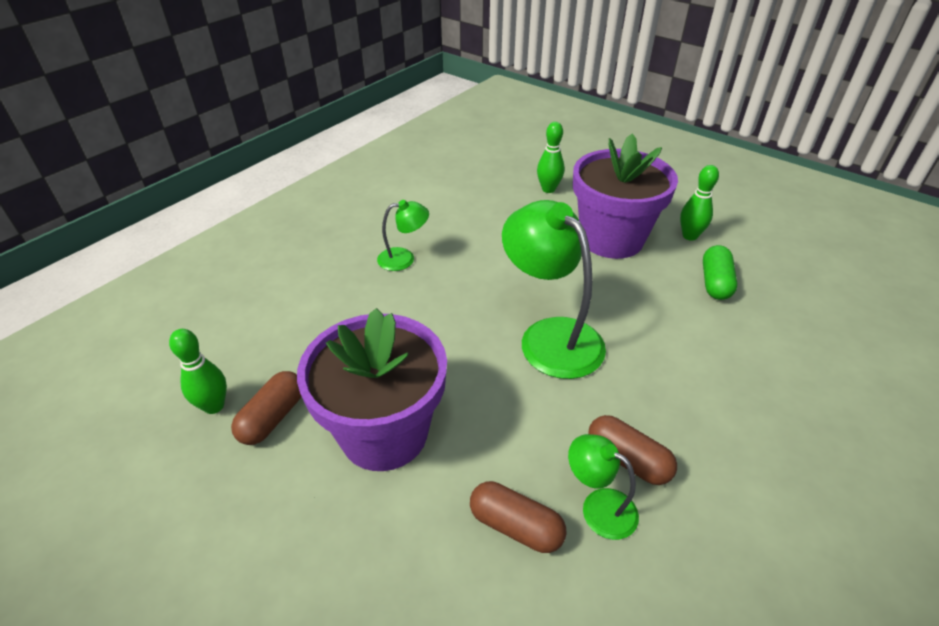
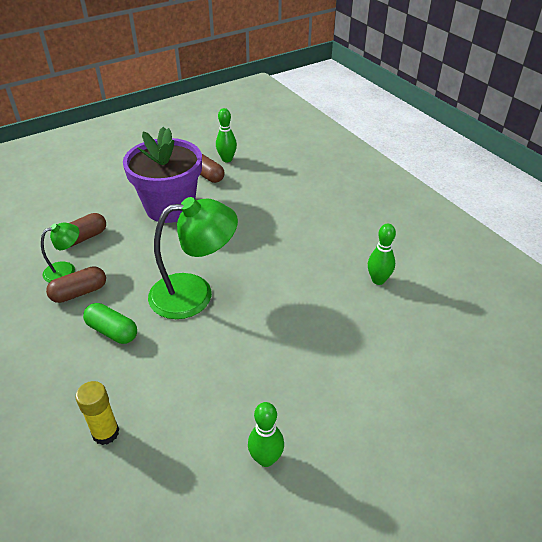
camera: 110 degrees right, 0 degrees up
green lamp [377,200,429,271] -> none
green bowling pin [537,122,565,193] -> green bowling pin moved to [368,224,396,285]
purple flower pot [573,134,678,259] -> none
green capsule [703,245,737,300] -> green capsule moved to [83,303,137,344]
none -> yellow glue stick [76,381,119,445]

